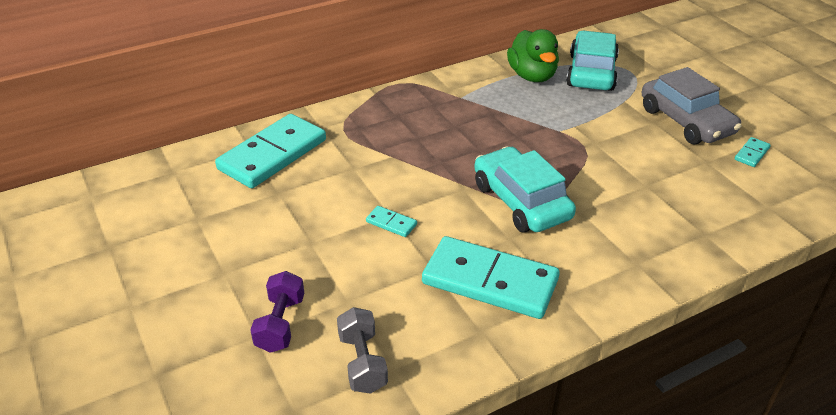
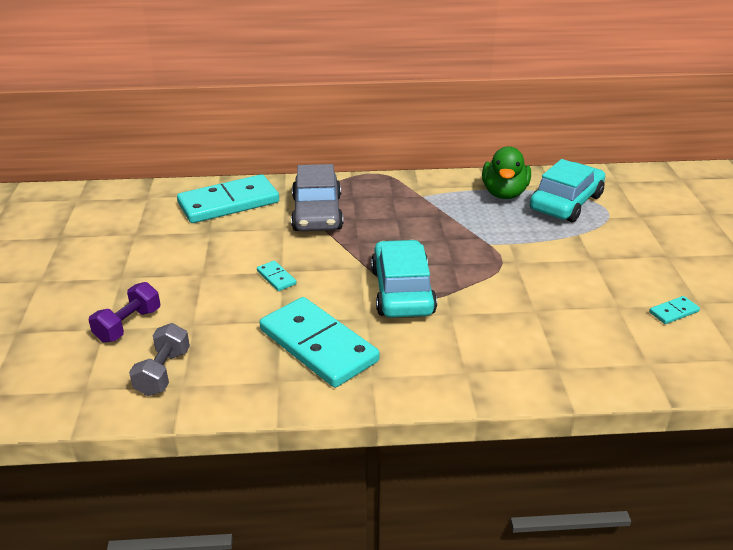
camera: 25 degrees right, 5 degrees down
grey car [642,67,742,144] -> grey car moved to [291,164,343,231]

